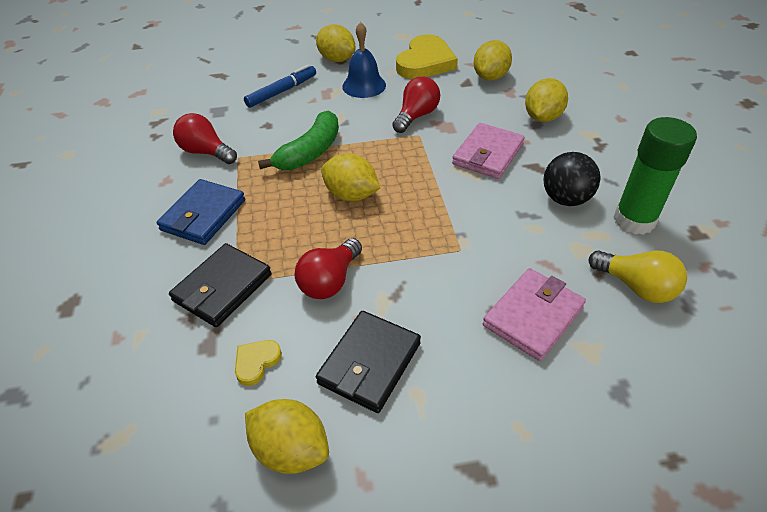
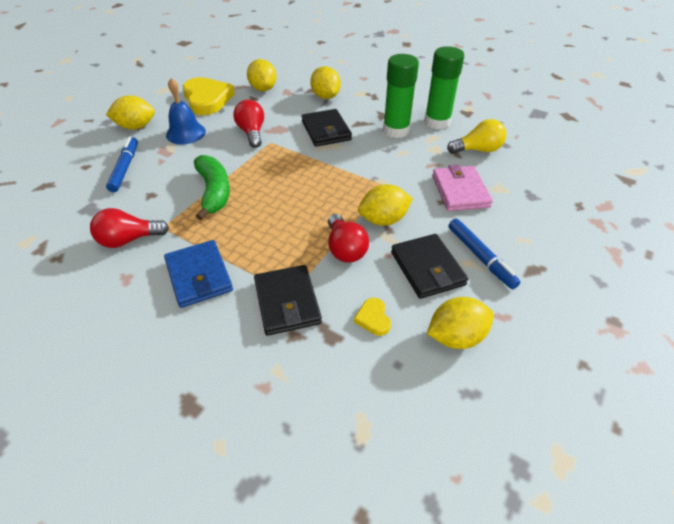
camera: 50 degrees left, 0 degrees up
yellow lemon [321,153,380,201] -> yellow lemon moved to [358,184,413,226]
pink wallet [452,123,525,179] -> black wallet [301,109,352,147]
black ball [544,152,600,206] -> green glue stick [383,54,419,138]
none -> blue marker [448,219,520,289]

